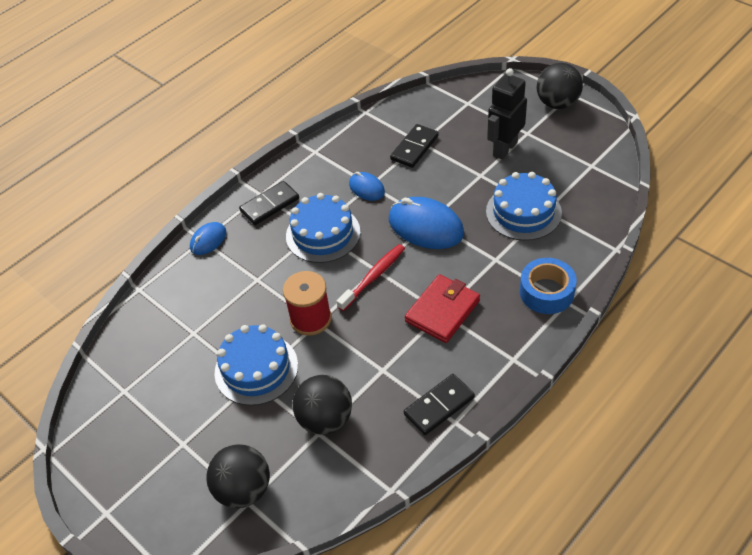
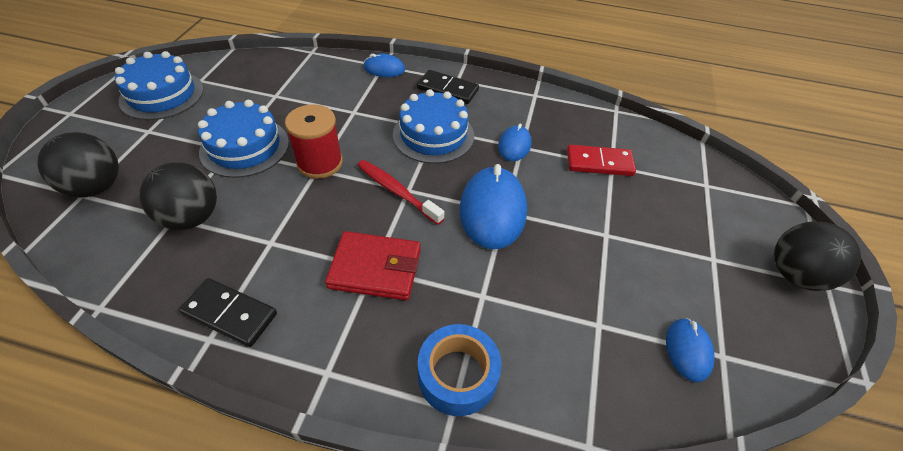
camera: 55 degrees right, 0 degrees up
red toothbrush [337,244,405,311] -> red toothbrush turned 150 degrees counterclockwise [357,160,445,225]
black domino [390,124,439,168] -> red domino [567,145,636,176]
blue cake [486,172,562,241] -> blue cake moved to [115,51,204,120]
black robot [487,68,527,160] -> none
none -> blue mouse [666,318,715,382]

